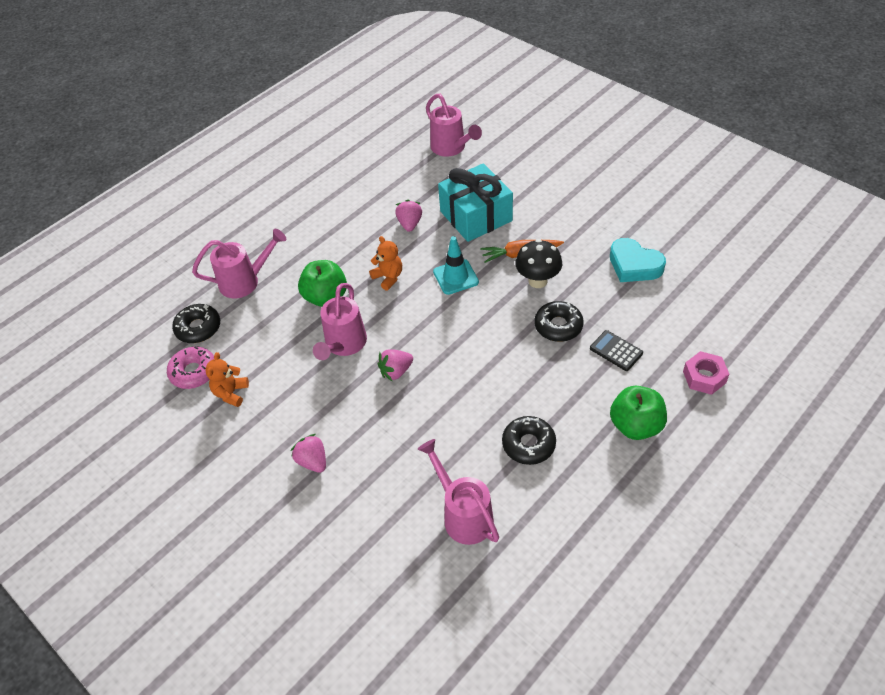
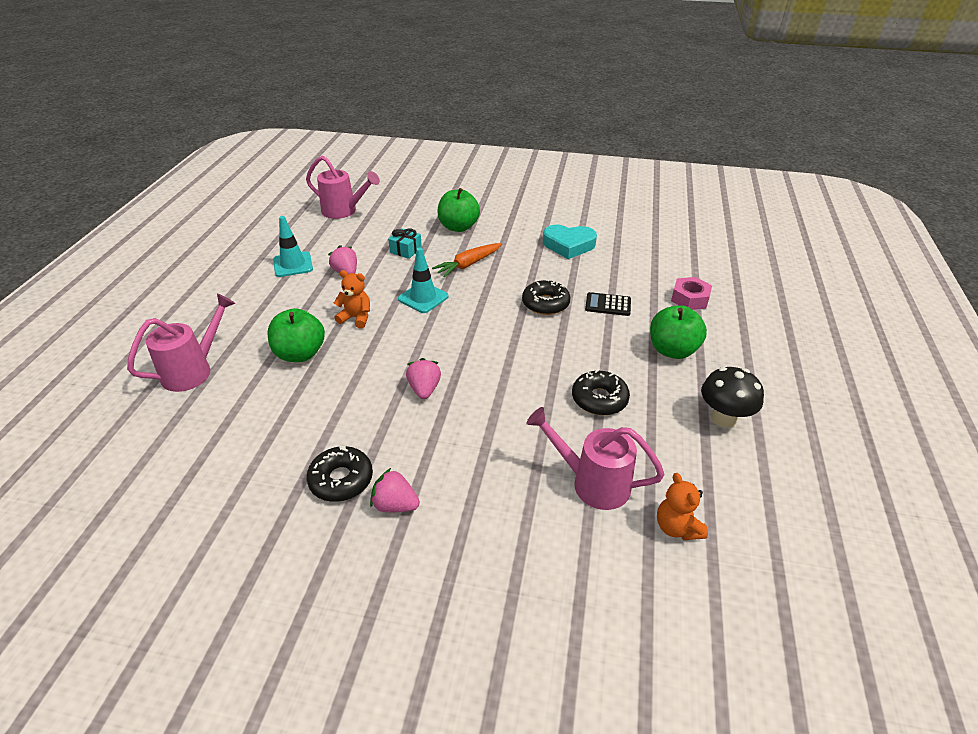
camera: 35 degrees left, 10 degrees down
pink donut [167,347,214,389] -> none
black donut [172,304,220,343] -> black donut moved to [306,446,373,502]
orange teddy bear [205,352,249,407] -> orange teddy bear moved to [657,473,708,540]
pink watering can [313,283,367,360] -> none
pink strawberry [378,349,413,382] -> pink strawberry turned 150 degrees clockwise [406,358,441,399]
turquoise gift [438,163,513,242] -> turquoise gift [388,228,422,259], size x0.44
black mushroom [515,239,562,288] -> black mushroom moved to [701,367,764,428]
none -> turquoise traffic cone [273,216,313,277]
none -> green apple [437,188,480,232]

